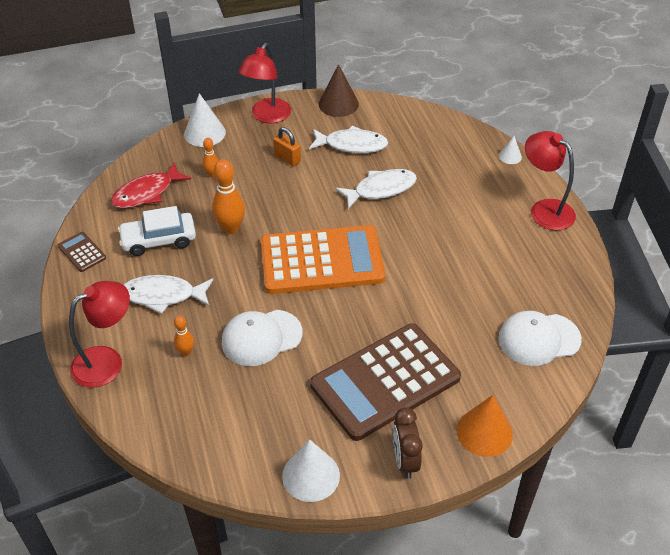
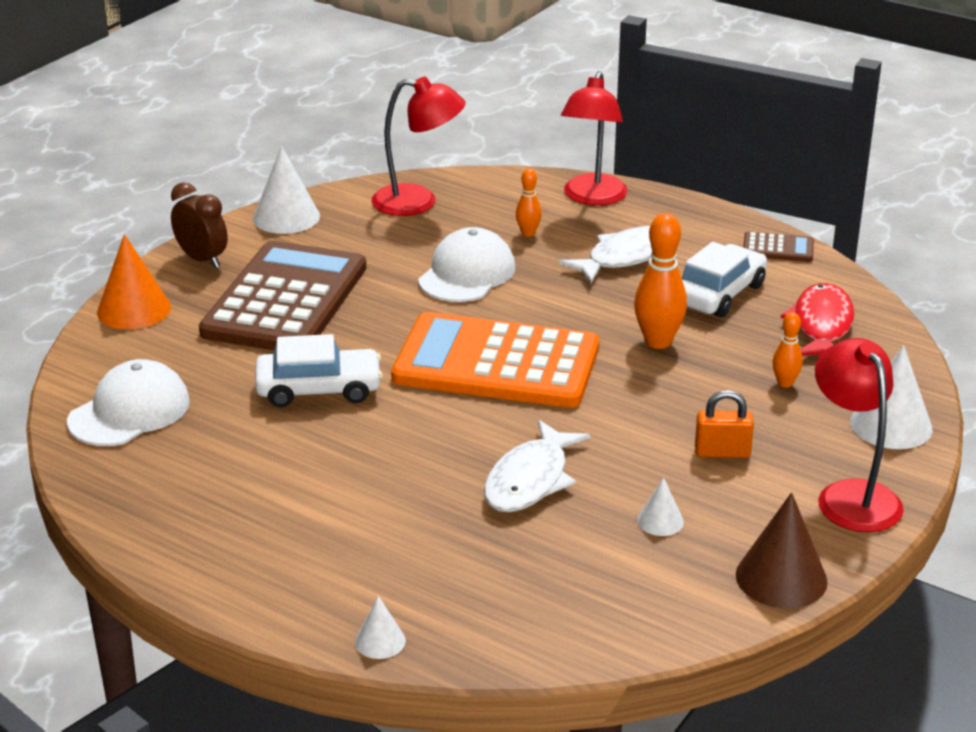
camera: 140 degrees right, 15 degrees down
orange calculator [261,225,385,294] -> orange calculator turned 60 degrees clockwise [391,312,599,408]
white fish [309,126,388,153] -> white cone [637,477,684,536]
red lamp [525,131,576,230] -> red lamp moved to [372,77,465,216]
none -> white car [255,334,383,407]

